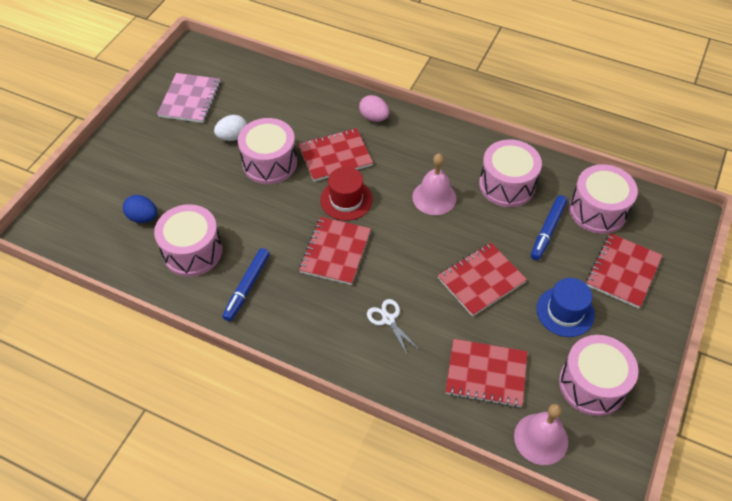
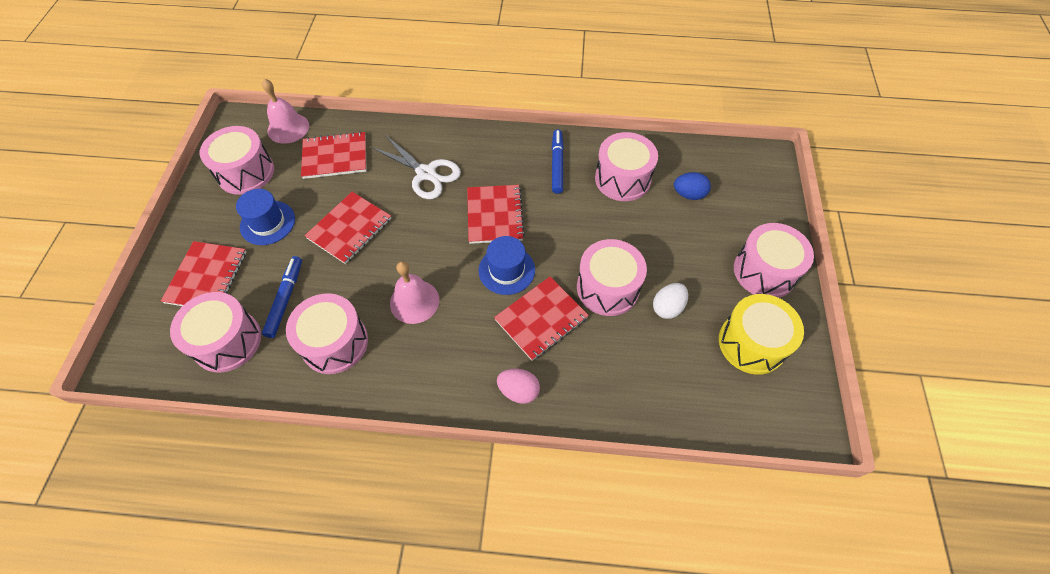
camera: 160 degrees right, 5 degrees up
pink notebook [157,73,221,123] -> yellow drum [719,294,804,375]
red hat [320,167,372,221] -> blue hat [479,236,535,295]
white scissors [367,299,418,356] -> white scissors [371,135,461,199], size x1.71
none -> pink drum [734,223,814,298]

